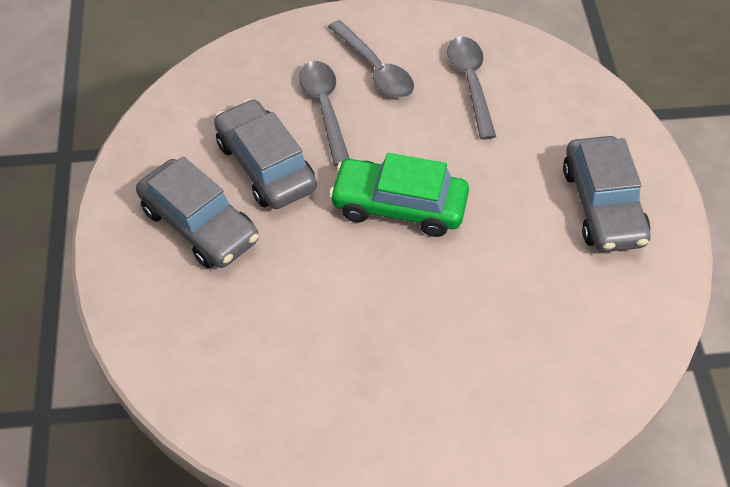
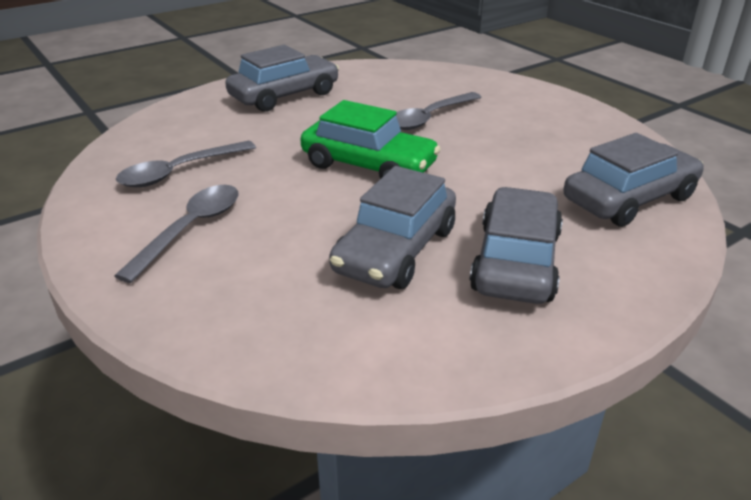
camera: 120 degrees left, 20 degrees down
grey spoon [299,61,350,166] -> grey spoon moved to [395,92,481,130]
green car [329,153,469,237] -> green car turned 45 degrees counterclockwise [300,100,441,179]
none -> grey car [564,133,704,227]

